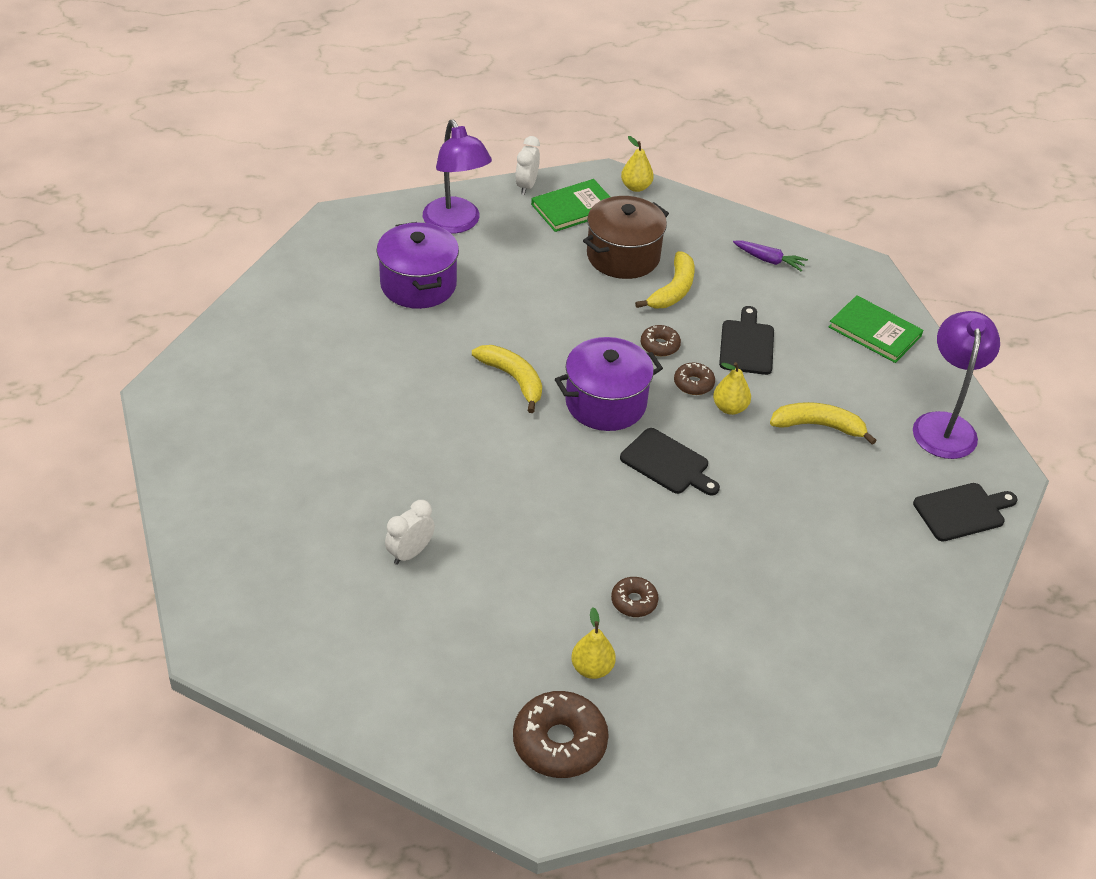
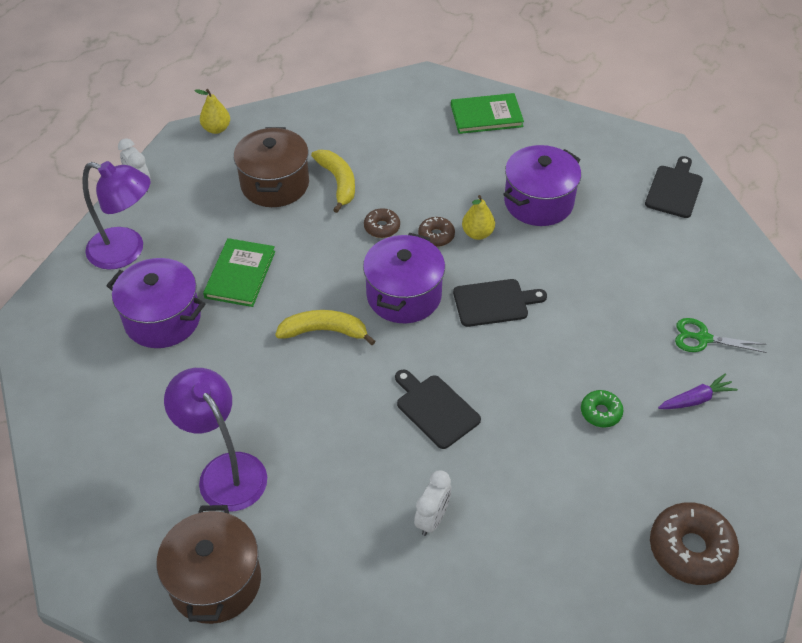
camera: 45 degrees left, 5 degrees up
white clock [385,500,435,565] -> white clock turned 150 degrees counterclockwise [414,471,451,536]
green book [531,179,610,232] -> green book moved to [203,238,275,307]
yellow pear [571,607,616,679] -> none
brown donut [611,577,659,617] -> green donut [581,390,624,427]
black cutting board [719,306,774,375] -> black cutting board moved to [395,370,481,449]
purple carrot [733,240,808,272] -> purple carrot moved to [658,373,738,409]
yellow banana [770,402,877,445] -> purple pot [503,145,581,226]
purple lamp [913,311,1000,459] -> purple lamp moved to [164,368,267,511]
none -> brown pot [156,505,261,624]
none -> green scissors [675,318,767,353]

